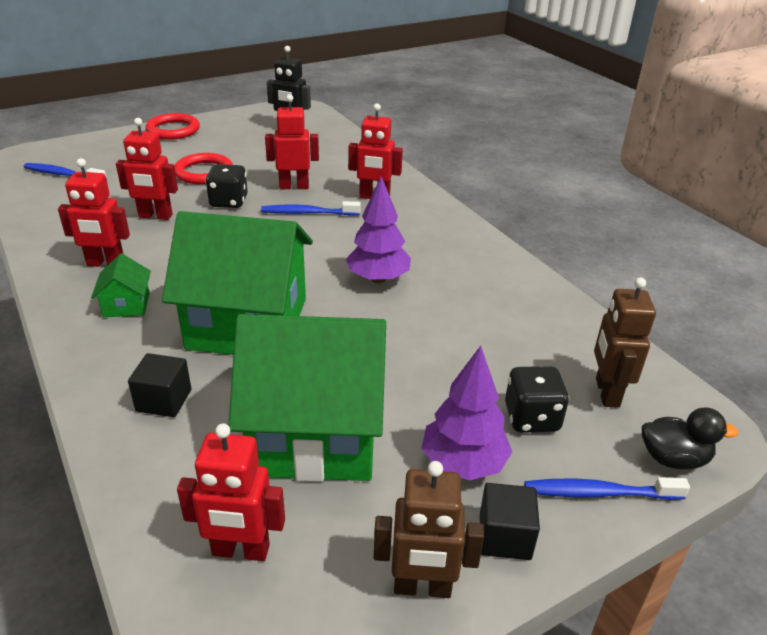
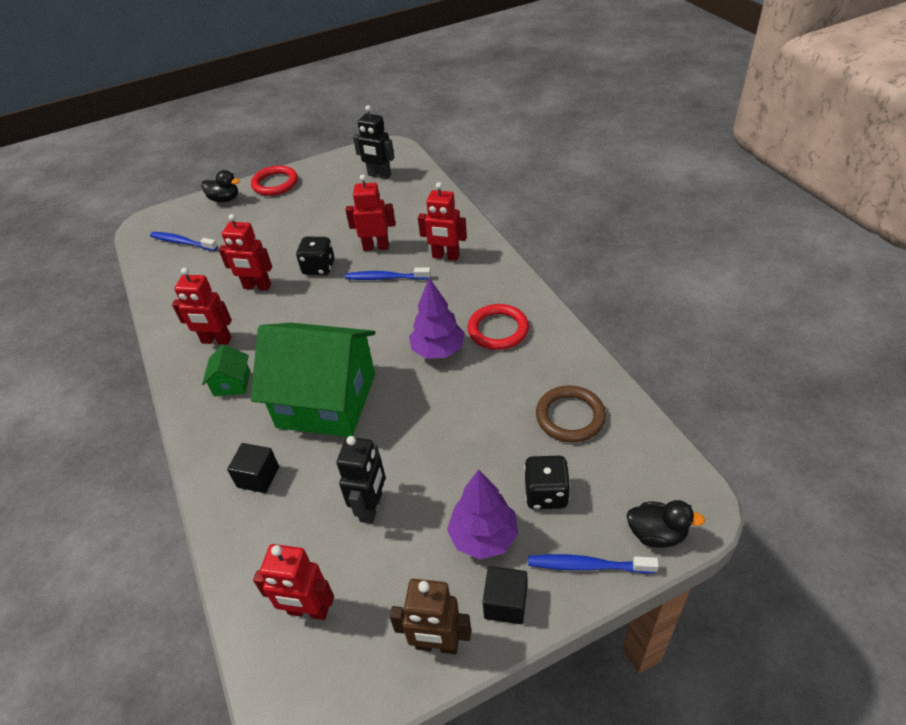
camera: 10 degrees right, 10 degrees up
red ring [174,153,233,184] -> red ring moved to [468,304,529,350]
green house [228,314,386,482] -> black robot [337,436,386,524]
brown robot [594,277,656,408] -> none
none -> black duck [201,170,240,202]
none -> brown ring [536,385,606,442]

